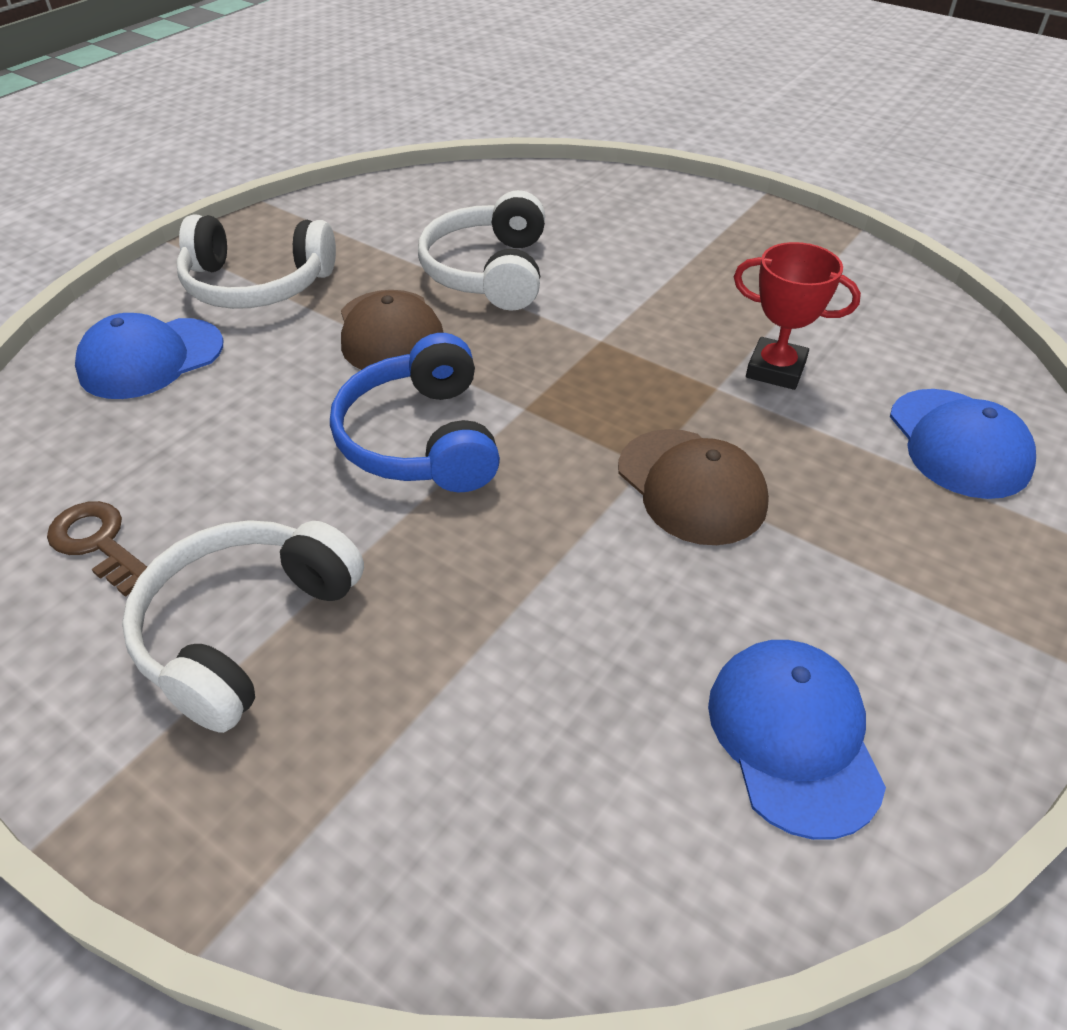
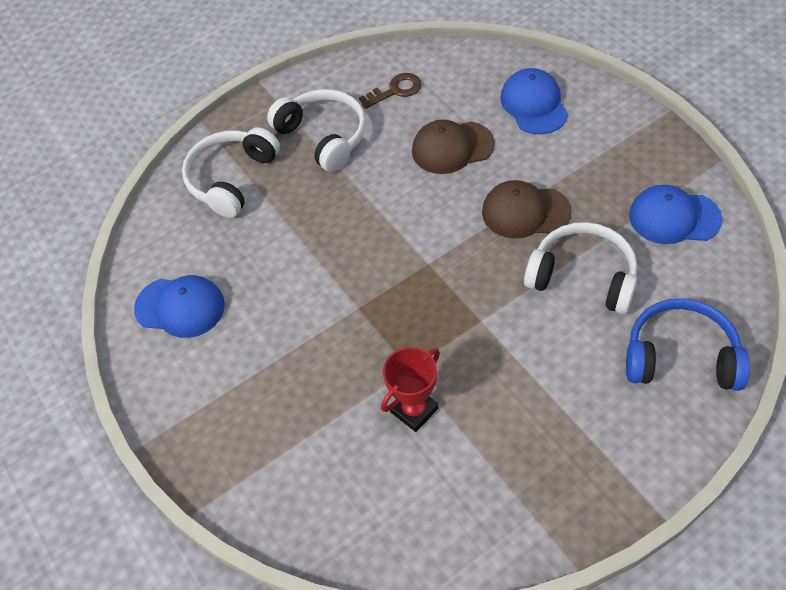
camera: 115 degrees right, 10 degrees up
white headphones [176,214,336,309] -> white headphones moved to [182,127,280,218]
blue headphones [330,333,500,493] -> blue headphones moved to [626,298,750,391]
brown cap [618,429,769,545] -> brown cap moved to [412,120,495,174]
blue cap [890,389,1036,499] -> blue cap moved to [629,185,722,244]

